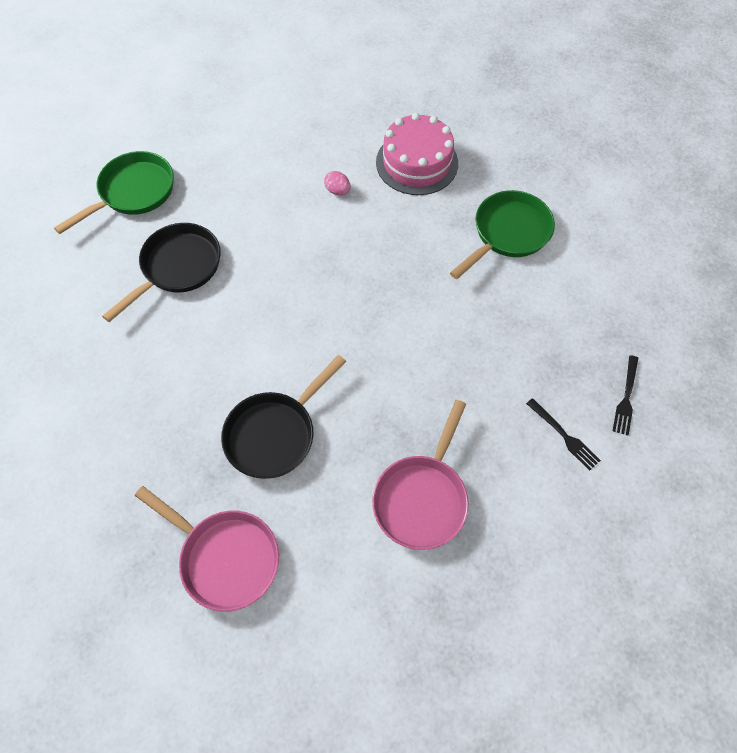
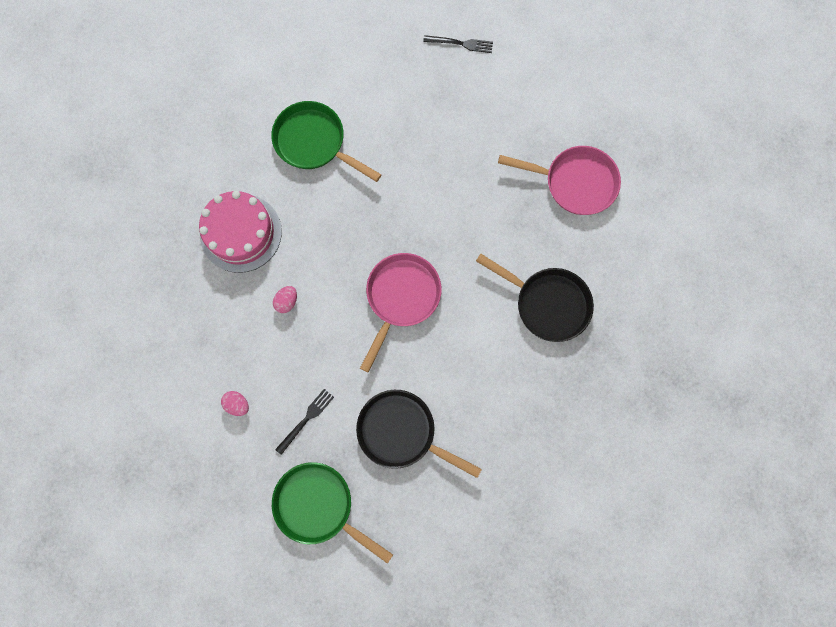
camera: 100 degrees left, 15 degrees up
pink pan [135,486,279,612] -> pink pan moved to [360,253,442,373]
black fork [526,398,601,471] -> black fork moved to [275,389,334,455]
none -> pink egg [221,391,249,416]

